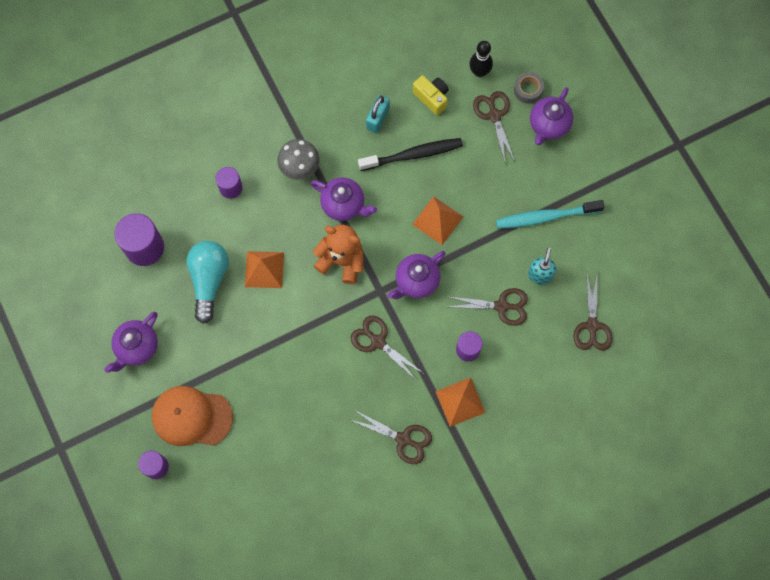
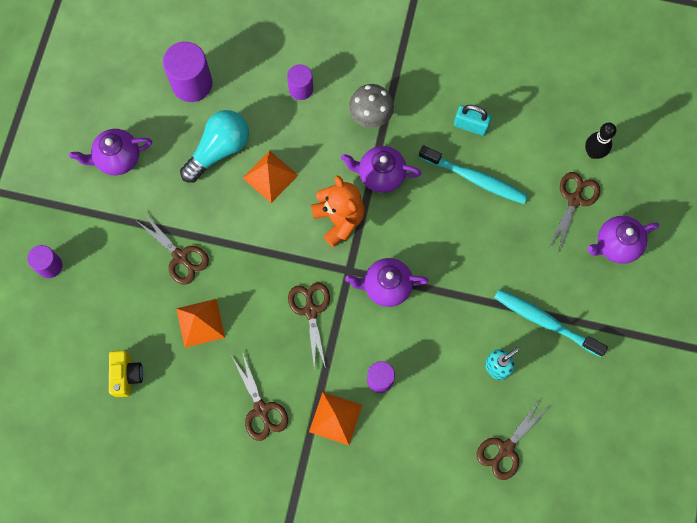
camera: 40 degrees right, 0 degrees up
orange cap [152,386,233,446] -> none
purple teapot [311,177,377,221] -> purple teapot turned 120 degrees clockwise [341,146,421,193]
black toothbrush [358,138,463,171] -> turquoise toothbrush [419,145,528,204]
turquoise padlock [366,95,390,133] -> turquoise padlock turned 45 degrees clockwise [454,105,492,136]
orange pyramid [412,196,463,245] -> orange pyramid moved to [176,299,225,348]
yellow camera [413,75,449,115] -> yellow camera moved to [109,351,143,397]
brown scissors [449,288,528,326] -> brown scissors moved to [138,213,209,284]
grey tape [514,72,544,104] -> none

